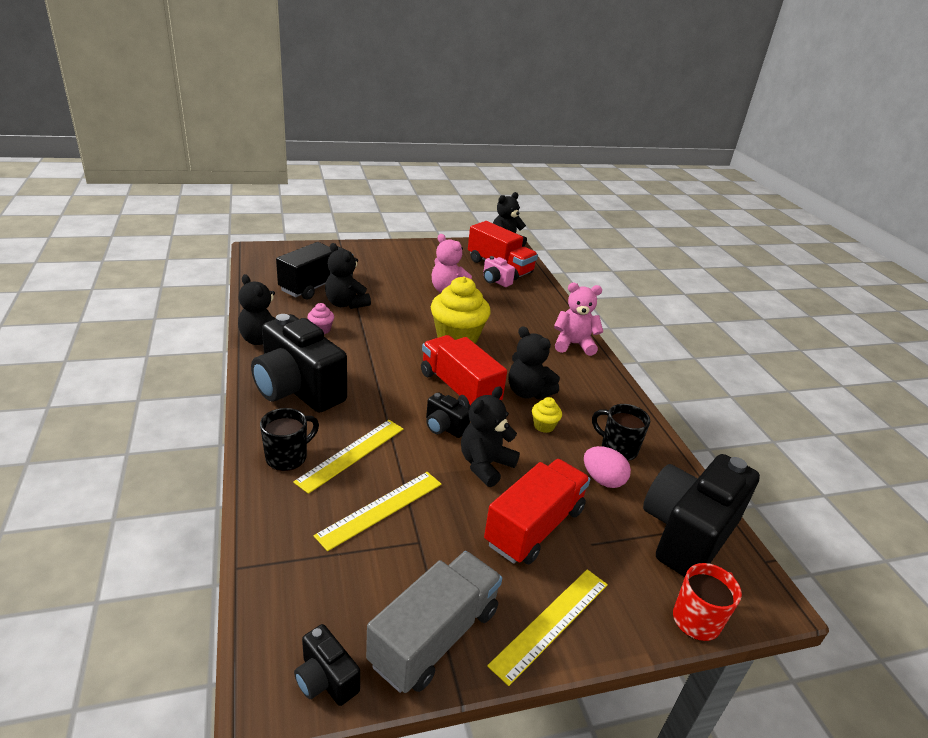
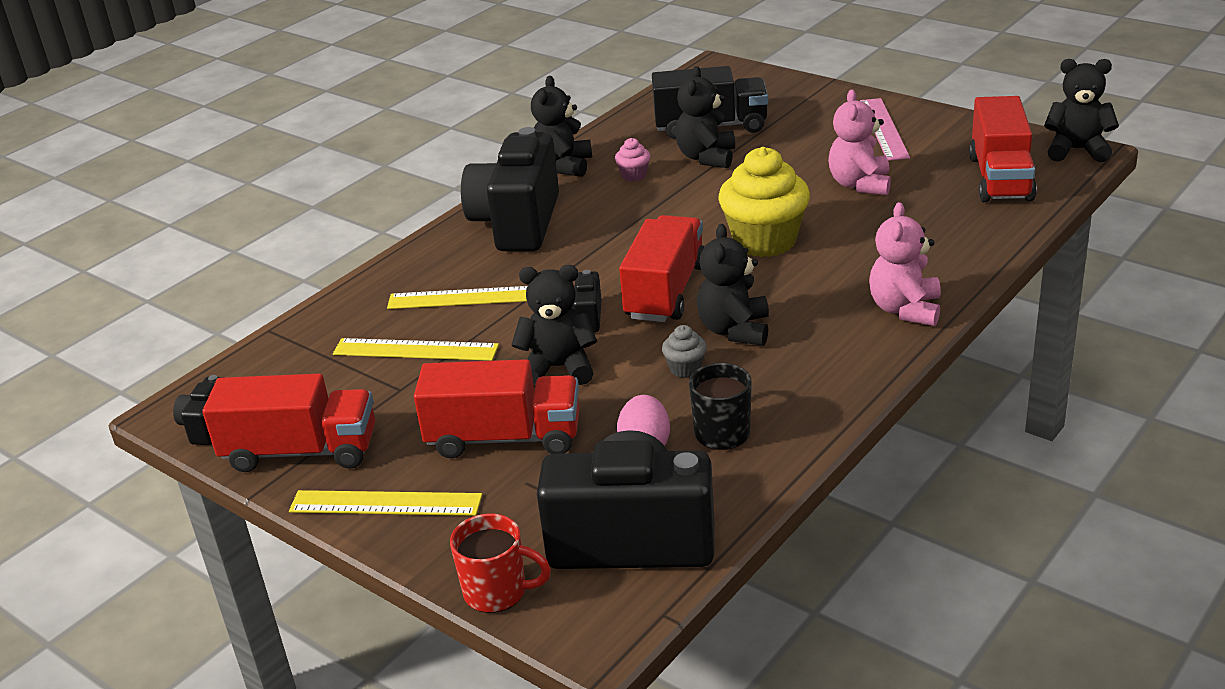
camera: 60 degrees right, 0 degrees up
black mug [260,408,319,471] -> none
grey truck [366,551,502,693] -> red truck [203,374,375,472]
pink camera [483,256,515,287] -> none
yellow cupcake [532,397,562,433] -> grey cupcake [662,325,707,378]
pink teddy bear [554,283,603,356] -> pink teddy bear turned 135 degrees counterclockwise [869,202,941,326]
none -> pink ruler [860,98,910,161]

